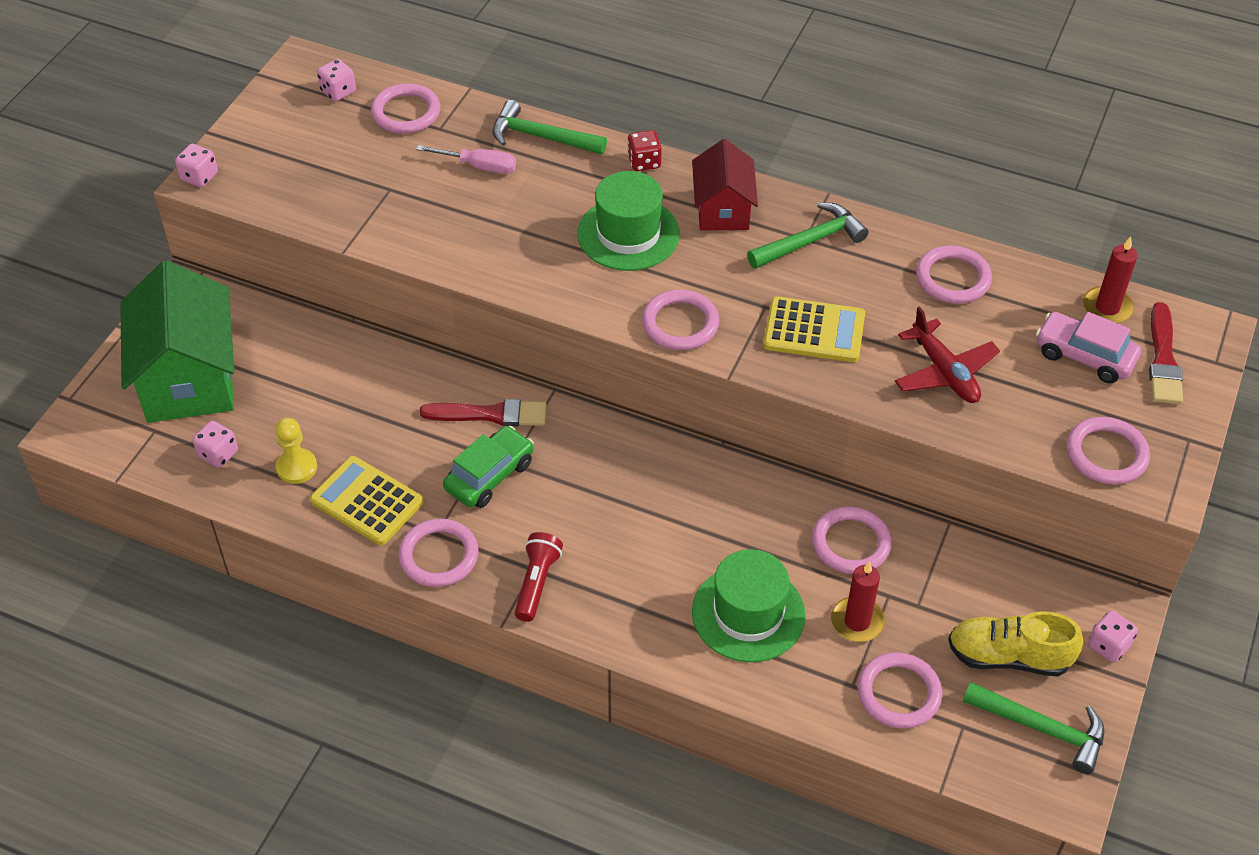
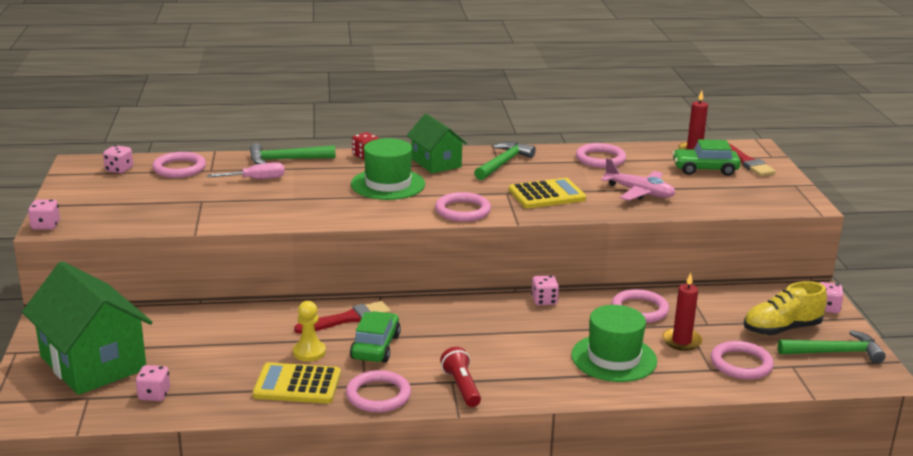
camera: 30 degrees left, 25 degrees down
yellow pawn [275,418,317,484] -> yellow pawn moved to [293,301,326,362]
red house [692,139,758,230] -> green house [407,114,467,173]
red plane [895,306,1000,403] -> pink plane [601,158,675,201]
pink car [1036,312,1141,383] -> green car [672,139,741,176]
pink ring [1067,417,1150,485] -> none
none -> pink dice [531,275,559,305]

